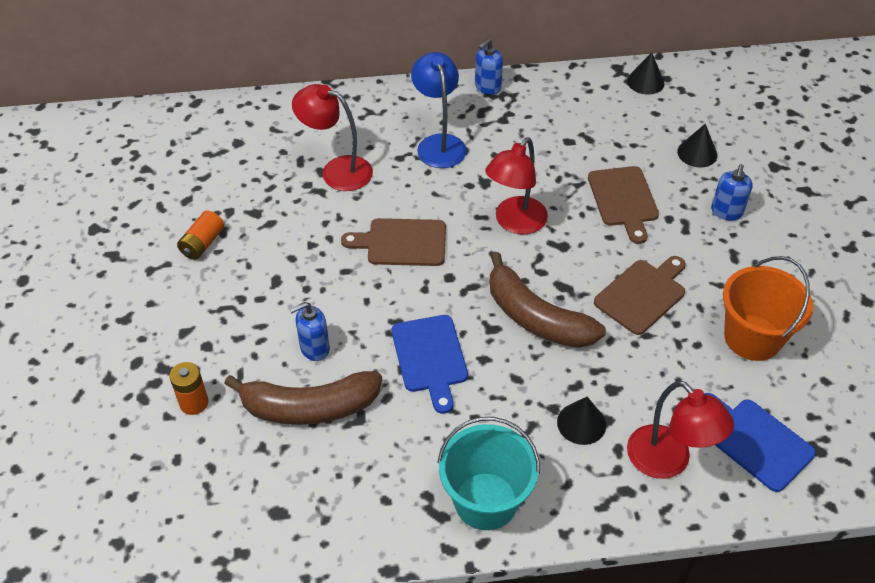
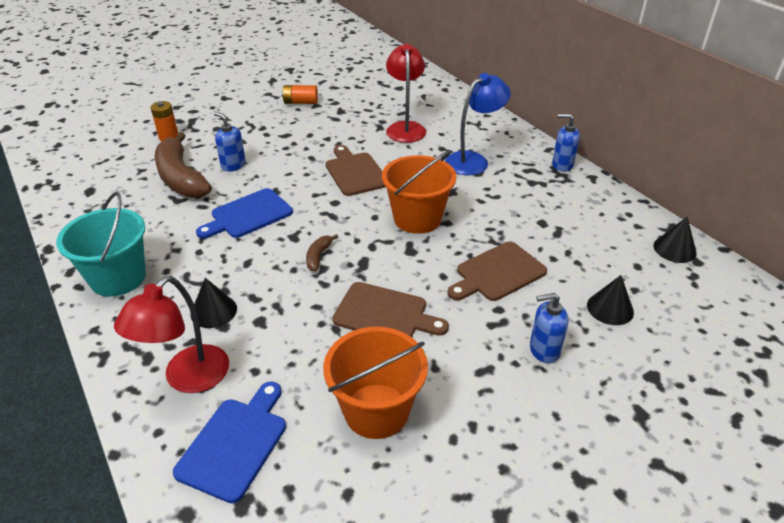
camera: 65 degrees right, 10 degrees down
red lamp [485,137,548,234] -> orange bucket [382,151,456,234]
brown banana [490,252,606,348] -> brown banana [306,234,338,271], size x0.42

